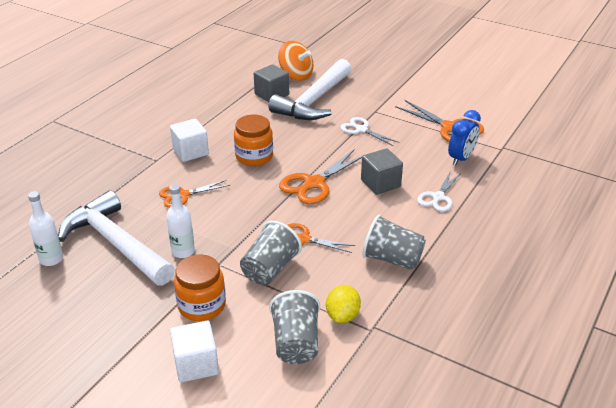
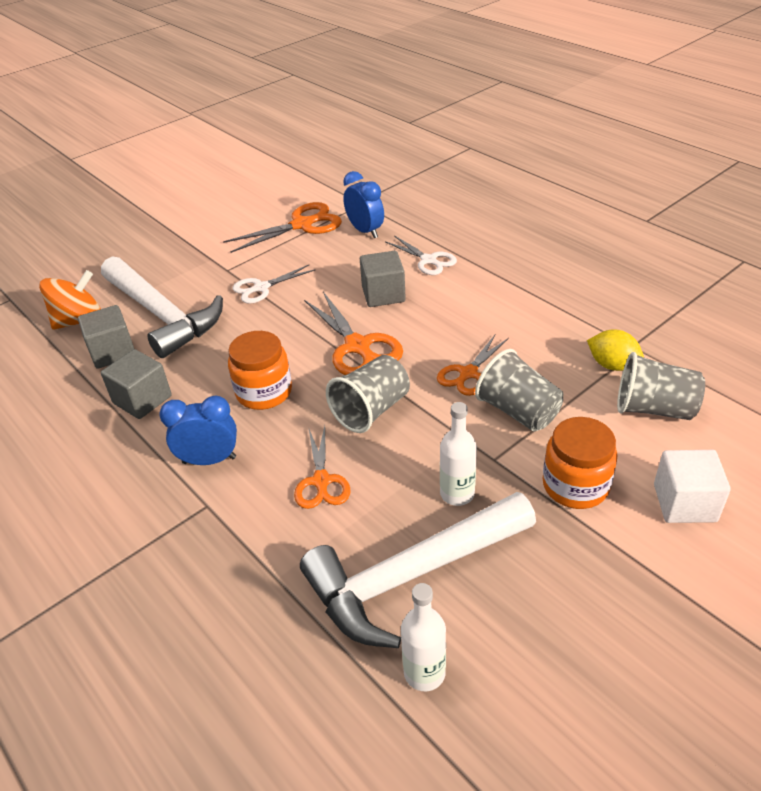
camera: 70 degrees left, 5 degrees up
white cube [170,119,209,162] -> blue clock [160,396,237,465]
grey cup [362,215,426,270] -> grey cup moved to [326,355,410,433]
none -> grey cube [101,349,172,419]

